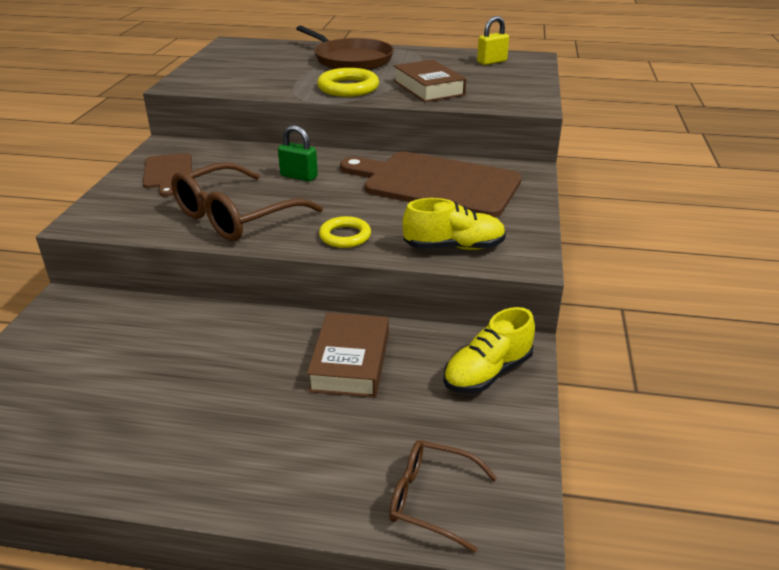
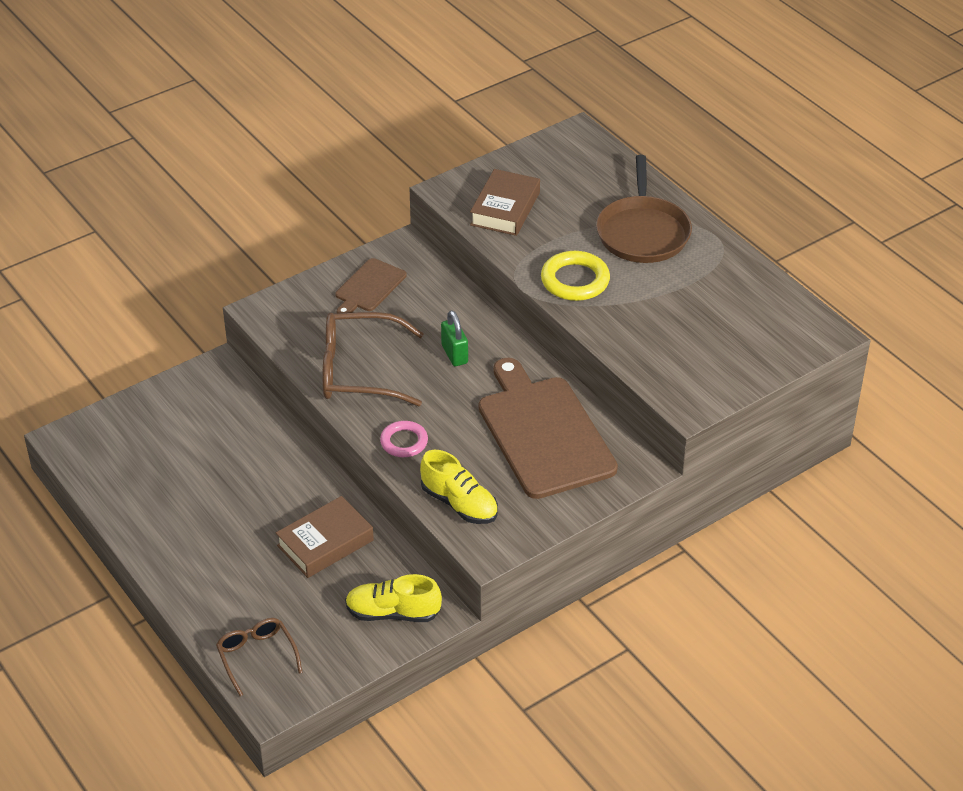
camera: 45 degrees right, 10 degrees up
yellow ring [319,216,371,248] -> pink ring [380,421,428,457]
brown book [394,59,466,102] -> brown book moved to [470,169,540,236]
yellow padlock [477,16,509,65] -> none

